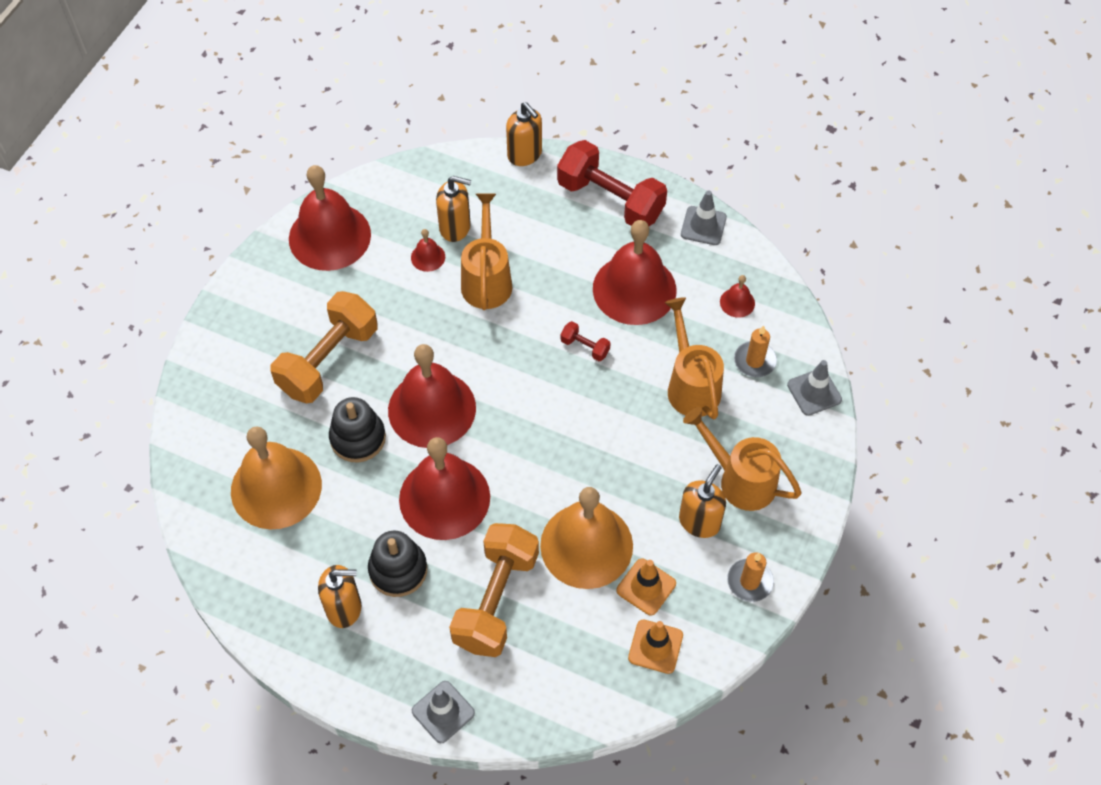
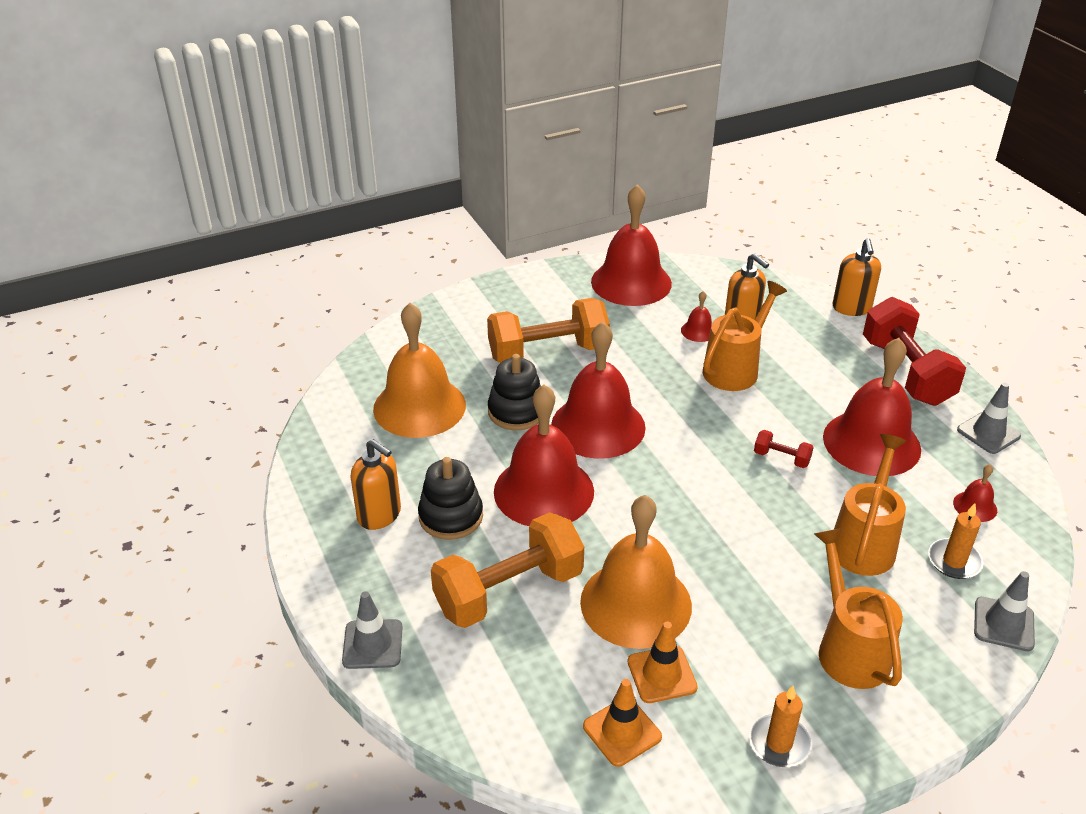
camera: 40 degrees right, 20 degrees down
red dumbbell [561,321,611,361] -> red dumbbell turned 45 degrees counterclockwise [754,430,814,468]
orange soap dispenser [679,464,726,538] -> none

